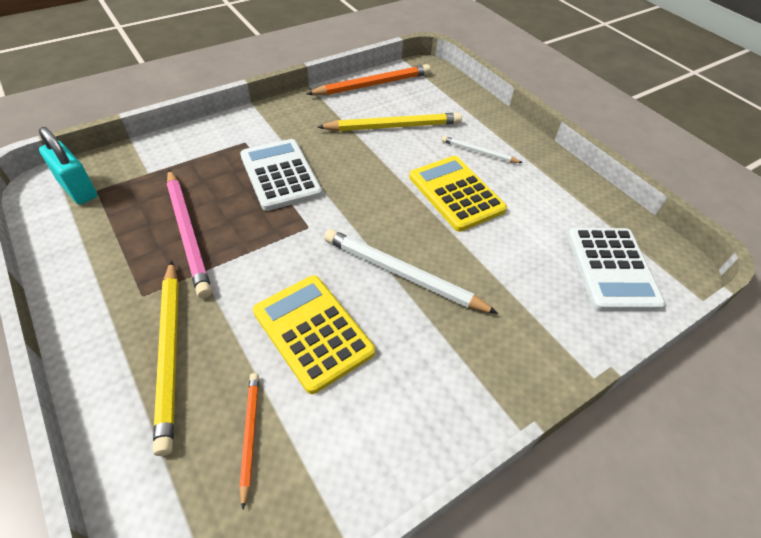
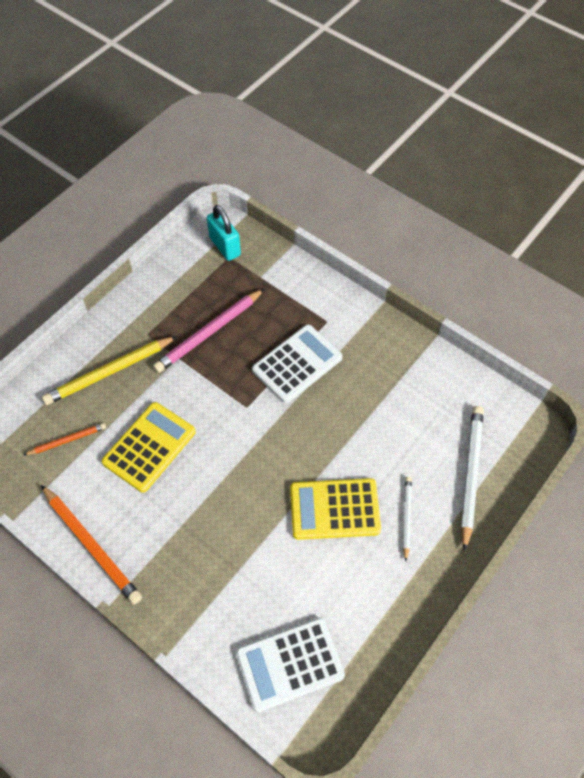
camera: 75 degrees right, 10 degrees up
turquoise padlock [39,127,97,205] -> turquoise padlock turned 60 degrees counterclockwise [207,205,241,261]
orange pencil [307,64,431,95] -> orange pencil moved to [41,485,142,605]
yellow pencil [317,113,462,131] -> none
white pencil [324,229,498,314] -> white pencil moved to [461,406,484,552]
yellow calculator [409,156,507,232] -> yellow calculator turned 135 degrees counterclockwise [290,478,381,540]

